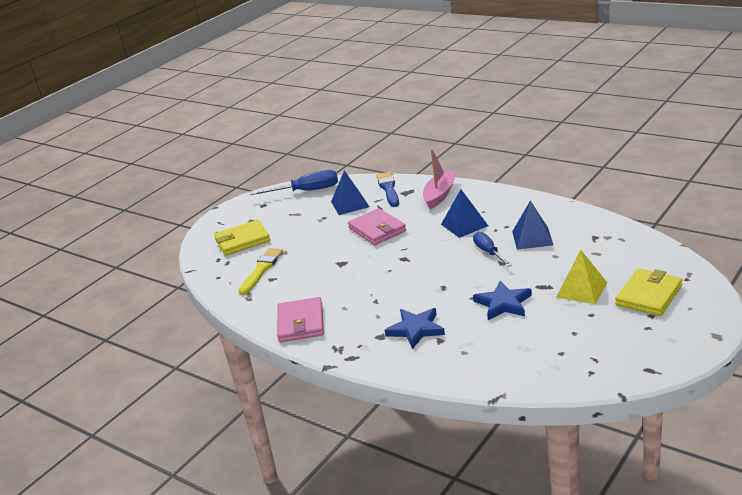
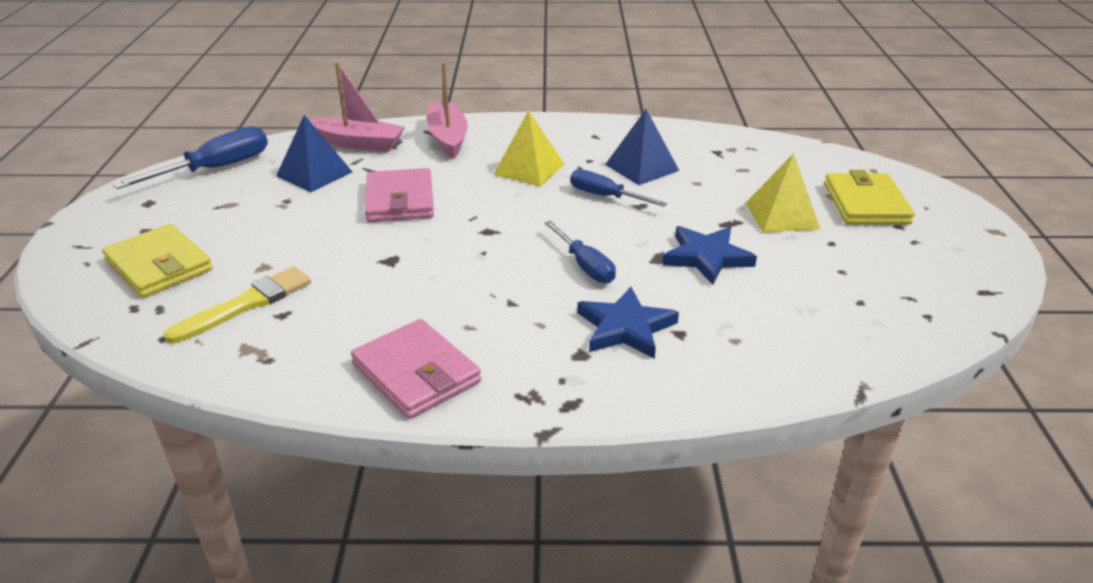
camera: 40 degrees left, 5 degrees up
yellow wallet [214,220,270,256] -> yellow wallet turned 75 degrees counterclockwise [102,224,213,298]
yellow brush [238,248,283,295] -> yellow brush turned 60 degrees clockwise [164,267,311,343]
pink wallet [348,208,406,245] -> pink wallet turned 60 degrees clockwise [365,168,434,222]
blue brush [376,172,399,207] -> pink boat [309,62,405,152]
blue pyramid [441,189,488,238] -> yellow pyramid [493,110,564,187]
none -> blue screwdriver [544,221,616,284]

